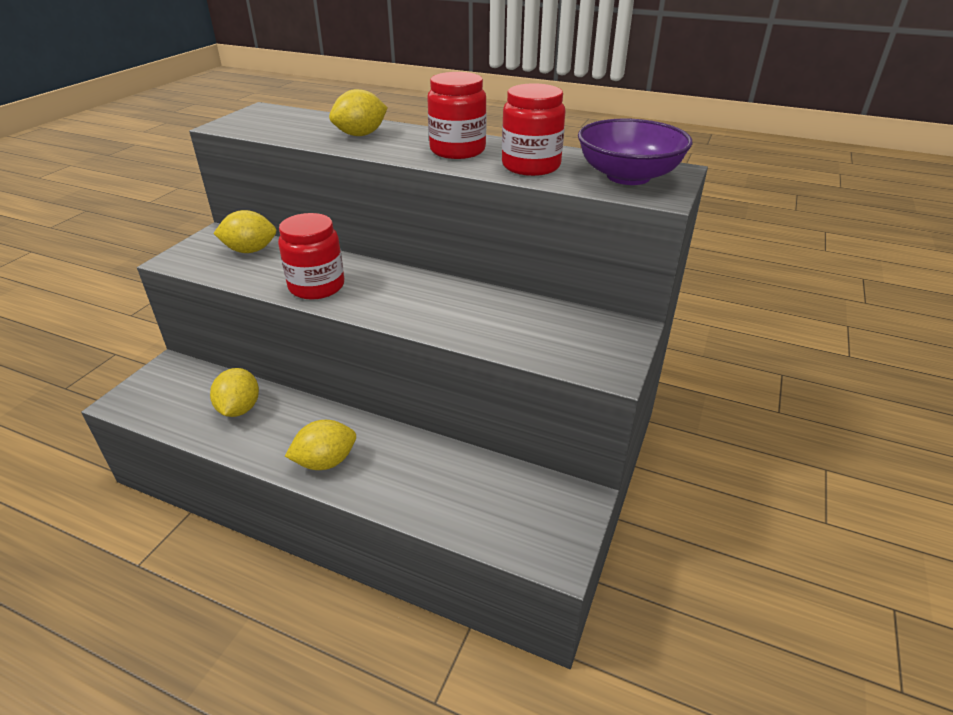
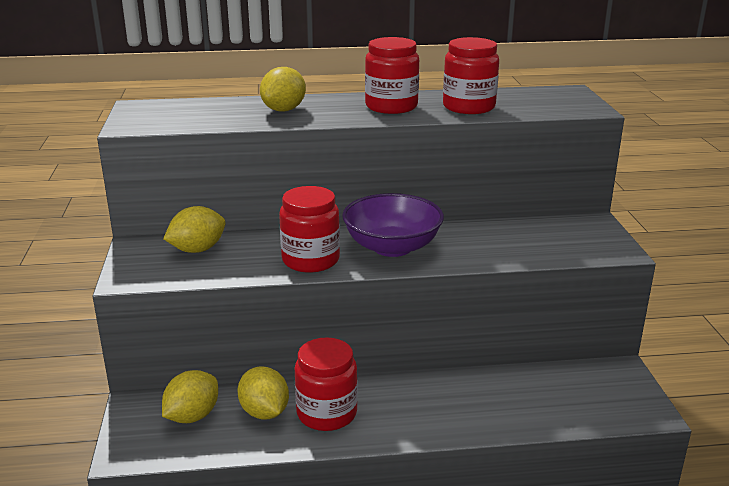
camera: 30 degrees left, 10 degrees down
yellow lemon [285,420,356,470] -> yellow lemon moved to [162,370,218,423]
purple bowl [578,119,693,185] -> purple bowl moved to [342,193,444,257]
none -> red jar [295,338,358,431]

